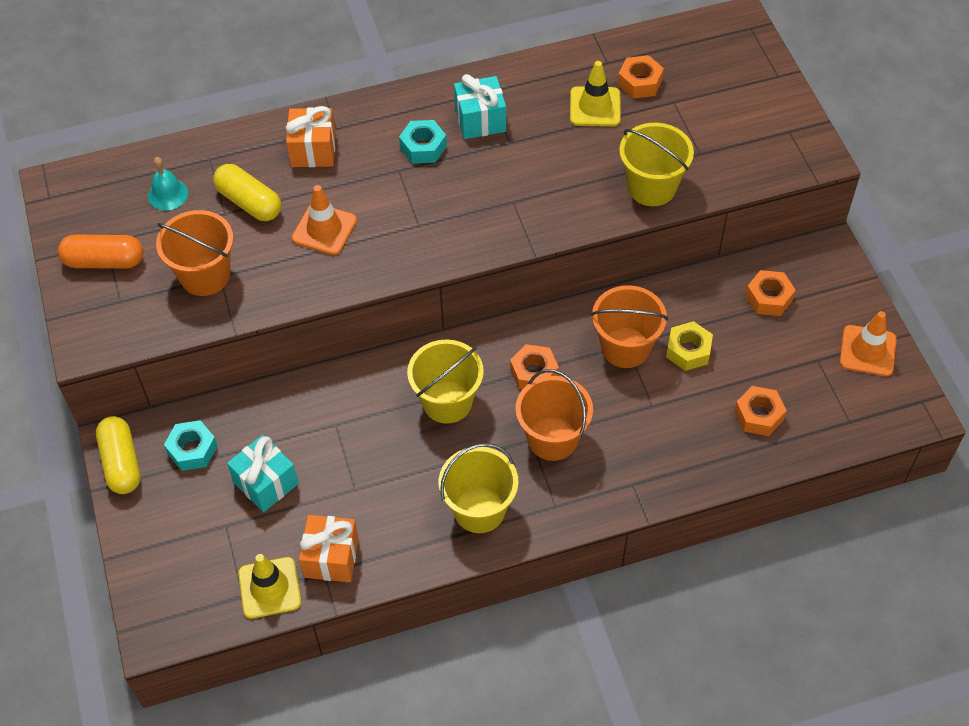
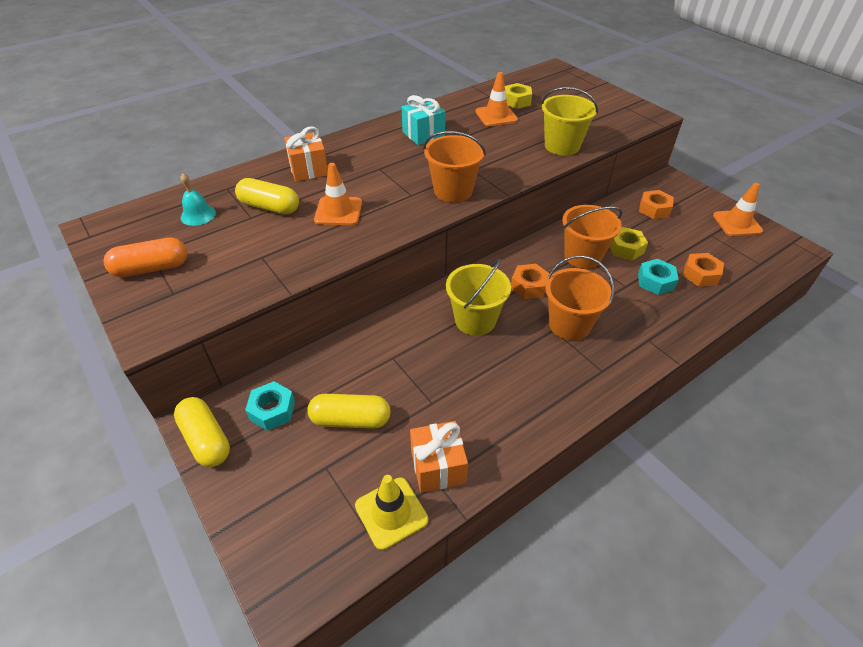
camera: 20 degrees left, 10 degrees down
orange bucket [156,210,234,296] -> orange bucket moved to [423,131,486,203]
turquoise gift [227,435,299,512] -> yellow capsule [307,394,391,429]
turquoise nut [399,120,447,164] -> turquoise nut moved to [638,259,679,295]
yellow bucket [439,443,519,533] -> none
yellow traffic cone [570,61,621,126] -> orange traffic cone [476,72,518,126]
orange nut [618,55,664,99] -> yellow nut [505,83,532,109]

